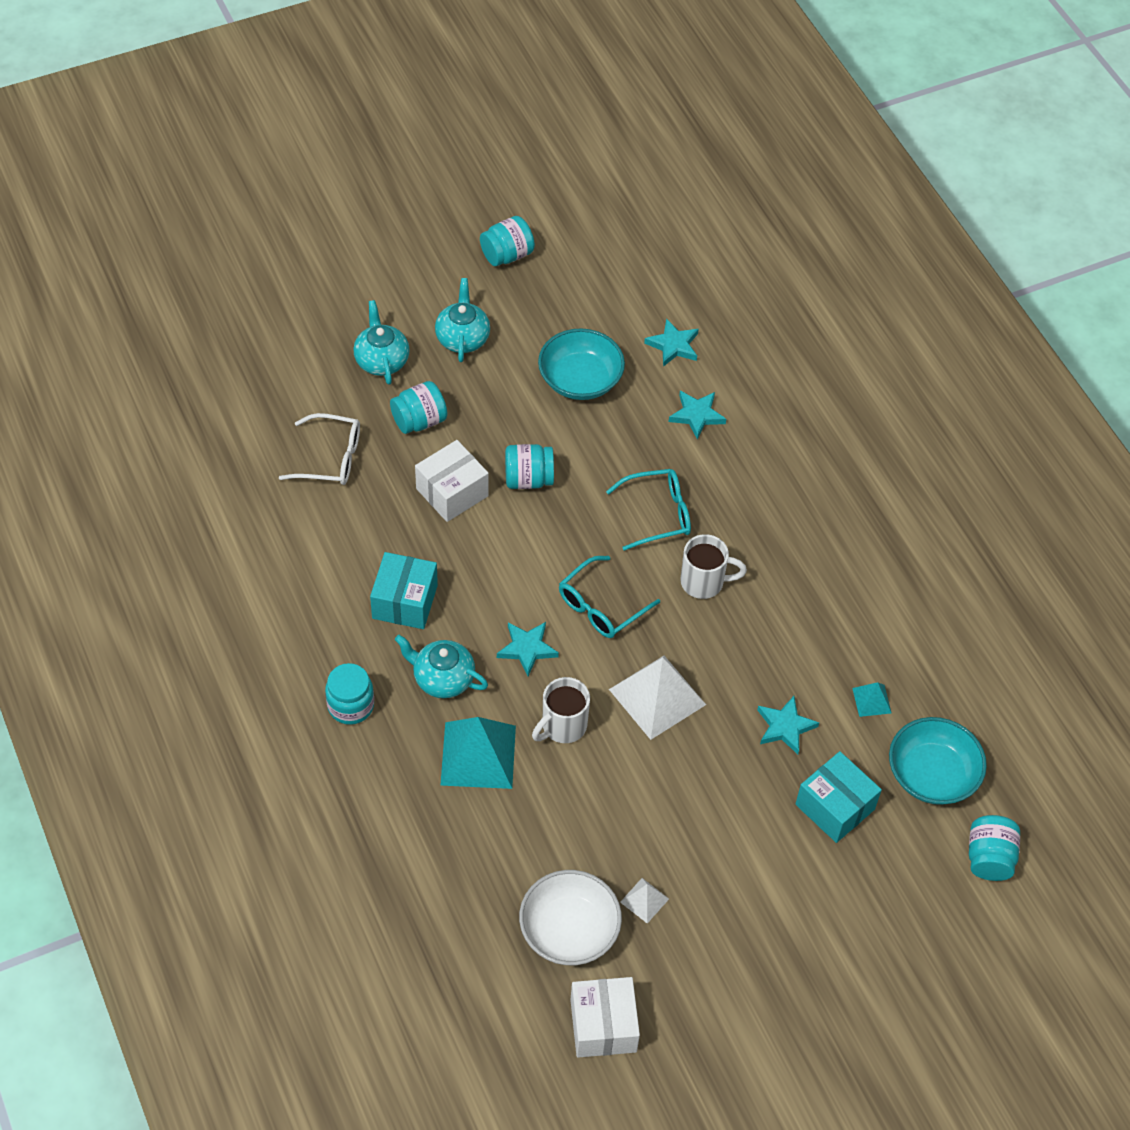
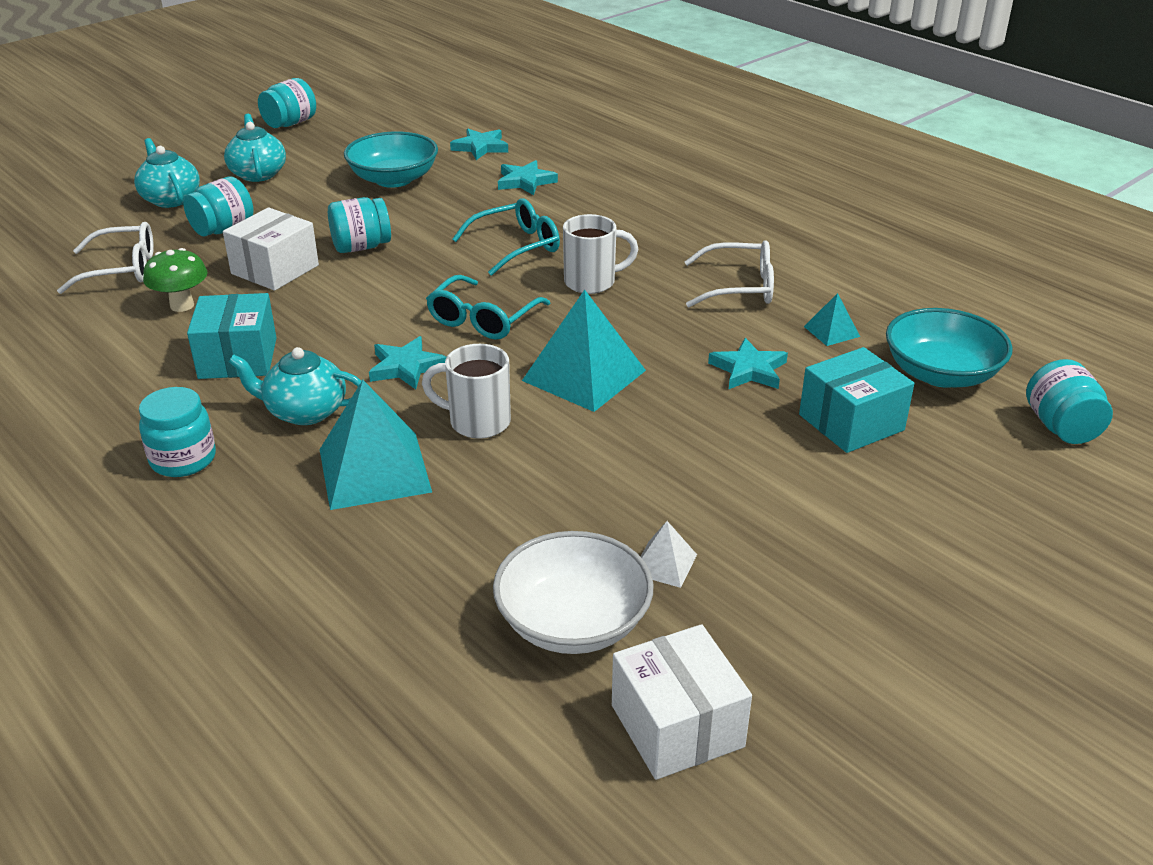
camera: 15 degrees left, 20 degrees down
white mug [532,677,590,743] -> white mug turned 75 degrees clockwise [422,344,511,439]
white pyramid [609,656,706,740] -> turquoise pyramid [522,290,646,412]
turquoise box [795,751,882,843] -> turquoise box turned 60 degrees counterclockwise [799,347,914,453]
none -> green mushroom [143,248,208,312]
none -> white glasses [684,240,774,308]

